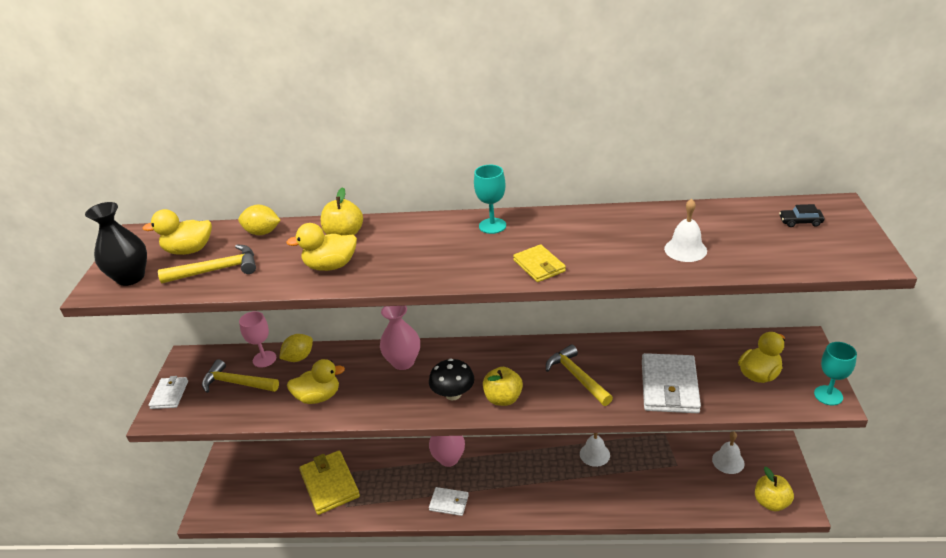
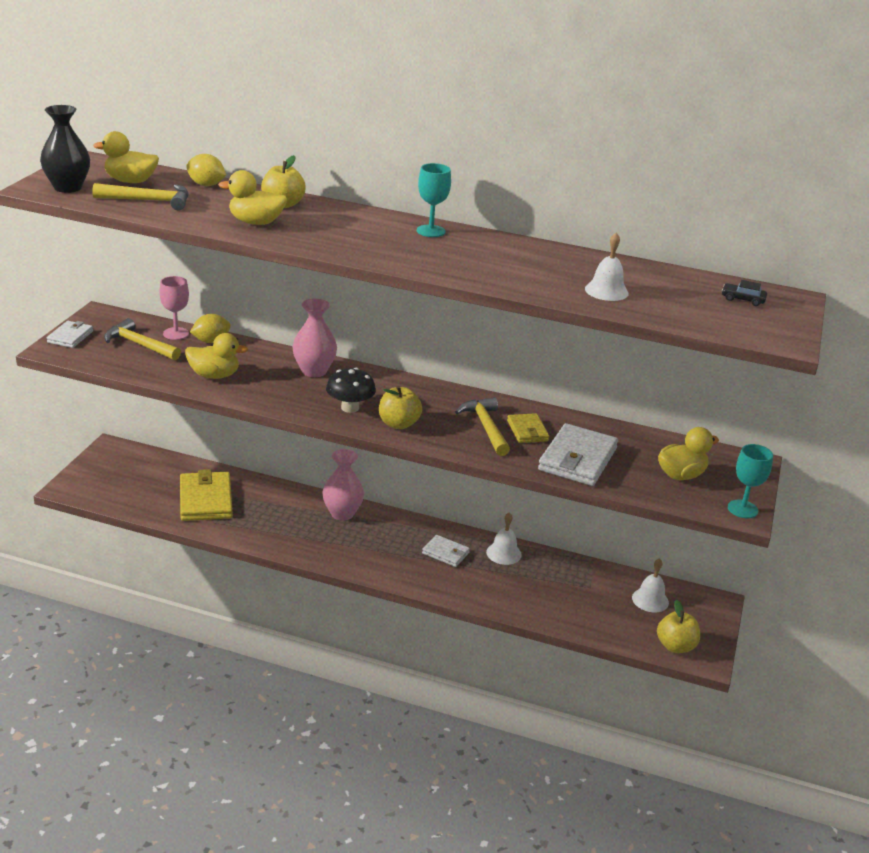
camera: 10 degrees right, 5 degrees down
white wallet [429,487,469,516] -> white wallet moved to [422,535,470,567]
yellow wallet [513,244,566,282] -> yellow wallet moved to [507,413,549,443]

